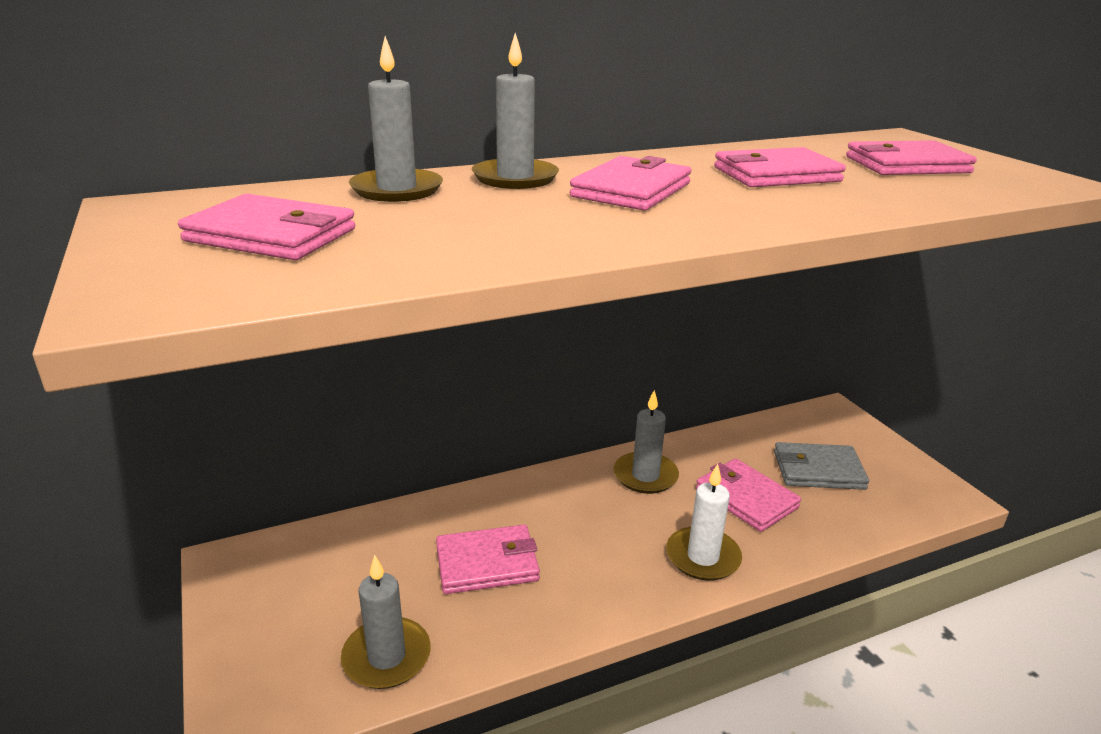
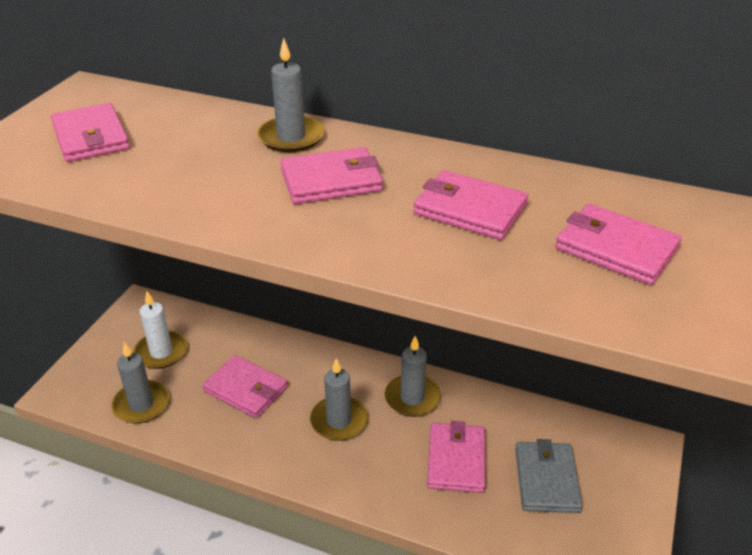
camera: 45 degrees right, 10 degrees up
grey candle [349,36,443,202] -> grey candle moved to [310,358,368,441]
white candle [666,464,742,581] -> white candle moved to [134,291,187,369]
grey wallet [774,442,869,490] -> grey wallet turned 45 degrees clockwise [515,439,583,513]

